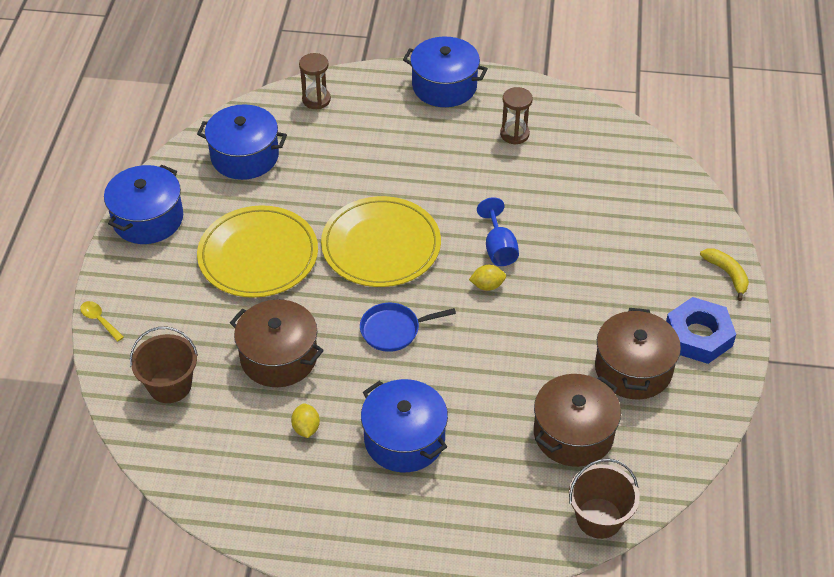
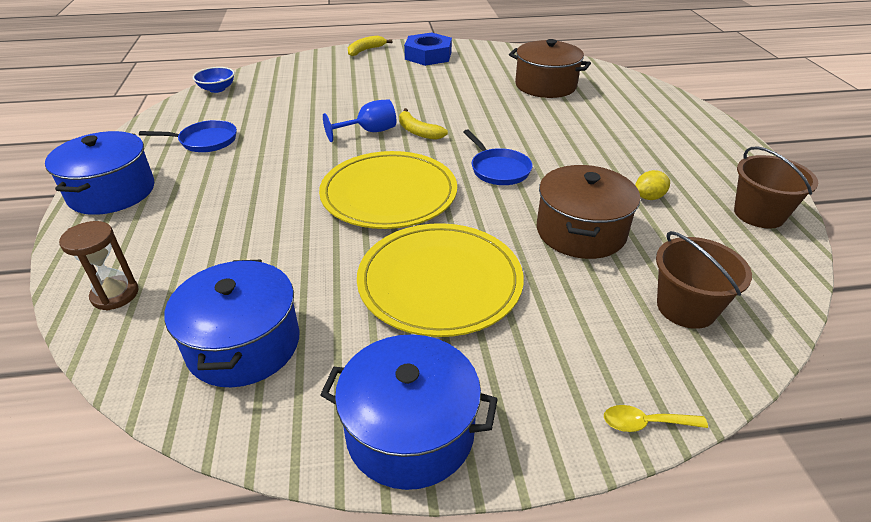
camera: 105 degrees left, 10 degrees down
yellow spoon [80,301,124,342] -> yellow spoon turned 60 degrees clockwise [604,405,708,432]
blue pot [361,379,448,472] -> none
yellow lemon [469,265,506,291] -> yellow banana [399,108,448,140]
brown hourglass [500,87,533,145] -> blue pan [139,120,237,152]
brown bucket [569,459,640,539] -> brown bucket moved to [734,146,818,229]
brown pot [595,308,681,400] -> none
none -> blue bowl [193,67,235,93]

